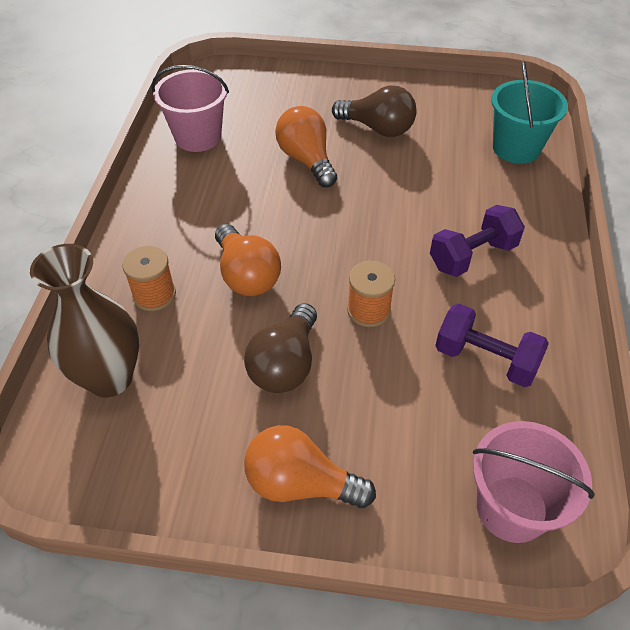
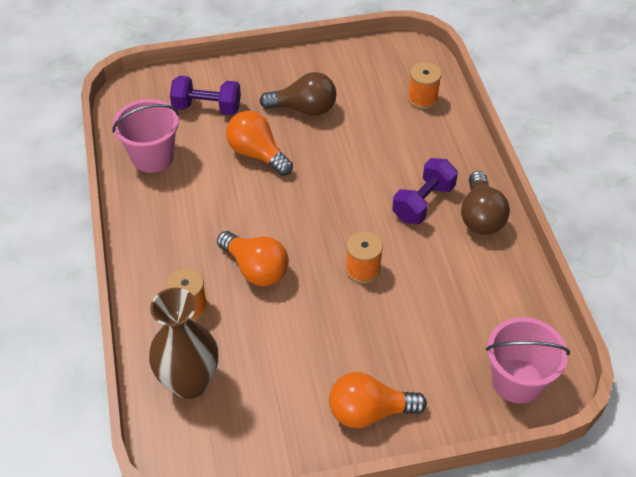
camera: 20 degrees left, 0 degrees up
brown light bulb [244,303,317,393] -> brown light bulb moved to [461,171,510,235]
purple dumbbell [435,304,549,387] -> purple dumbbell moved to [170,76,241,115]
turquoise bucket [491,61,568,164] -> orange spool [408,62,441,109]

